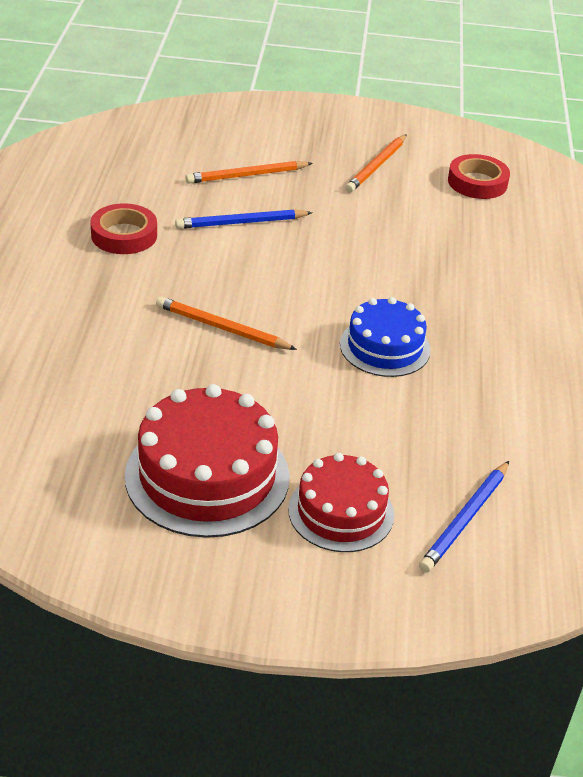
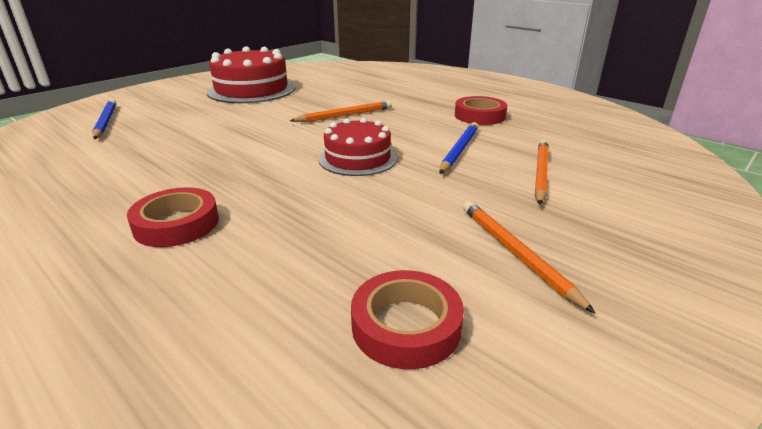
camera: 130 degrees right, 10 degrees down
red cake [288,453,394,552] -> red cake moved to [318,118,397,176]
blue cake [340,297,431,377] -> none
none -> red tape [127,187,219,247]

